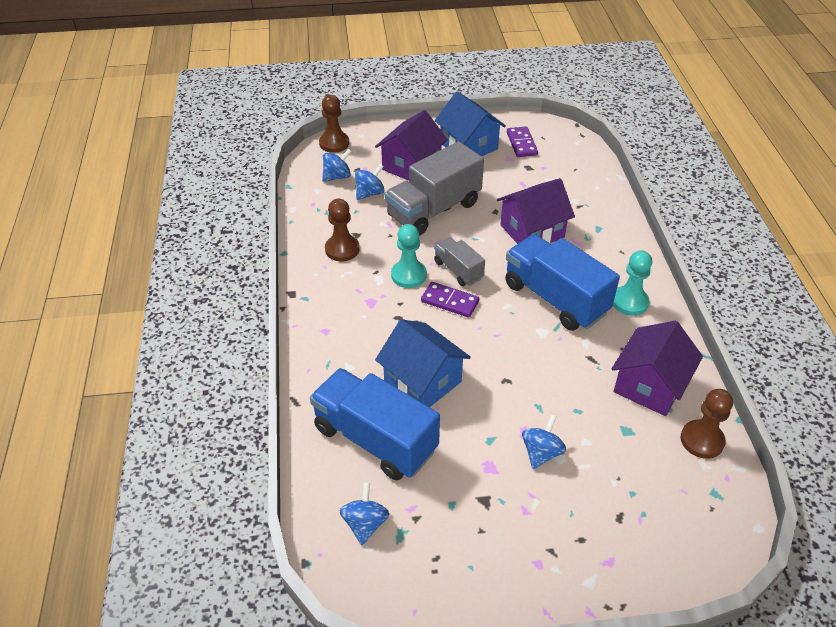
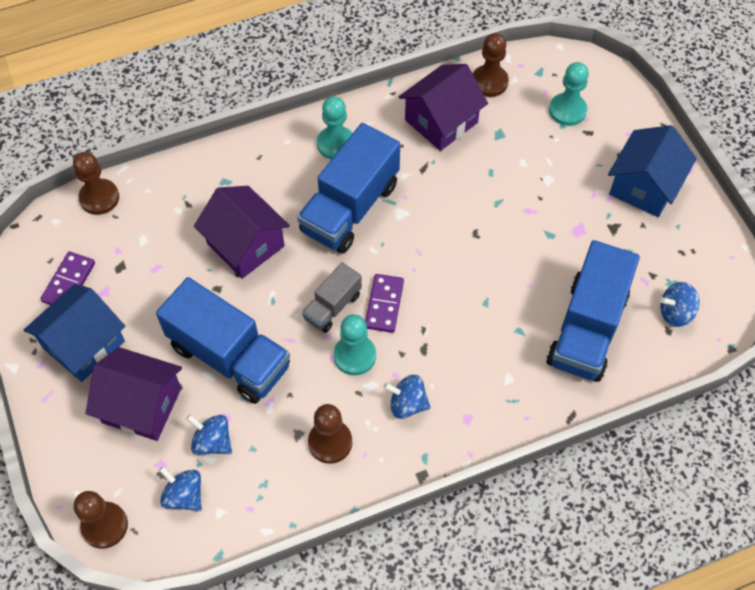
camera: 105 degrees left, 15 degrees up
blue house [375,319,471,407] -> blue house moved to [608,125,697,217]
grey truck [385,141,484,236] -> blue truck [156,277,290,404]
purple domino [507,126,538,157] -> purple domino turned 45 degrees counterclockwise [41,251,95,305]
blue spinning top [522,415,566,469] -> blue spinning top moved to [383,375,431,419]
purple house [611,321,703,416] -> purple house turned 60 degrees counterclockwise [399,64,488,151]
none -> brown pawn [73,152,119,215]
none -> turquoise pawn [549,62,589,126]

